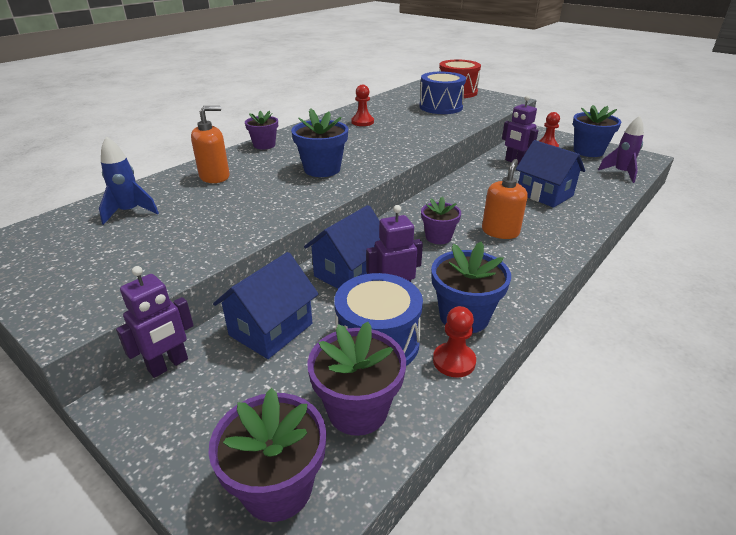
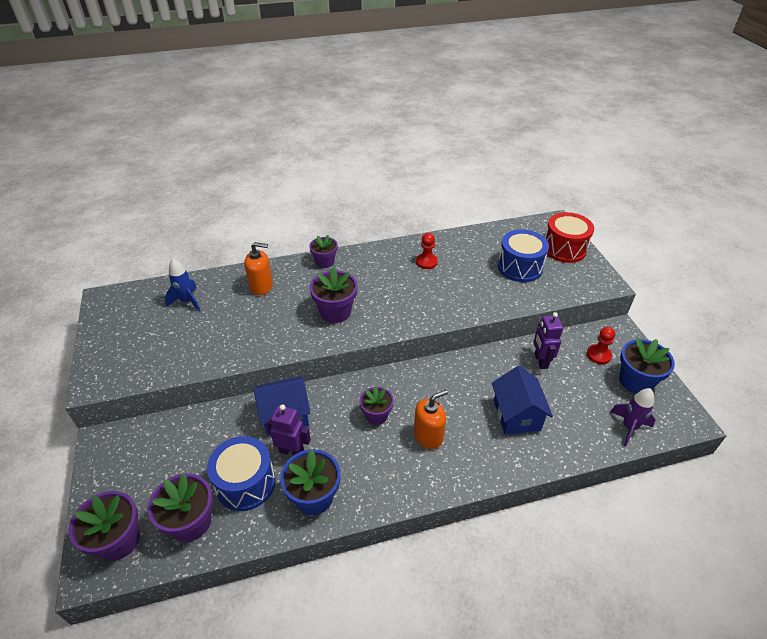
camera: 35 degrees right, 10 degrees up
purple robot [116,266,194,378] -> none
blue house [213,252,319,359] -> none
blue flower pot [291,108,348,177] -> purple flower pot [310,267,358,323]
red pawn [433,306,476,378] -> none

